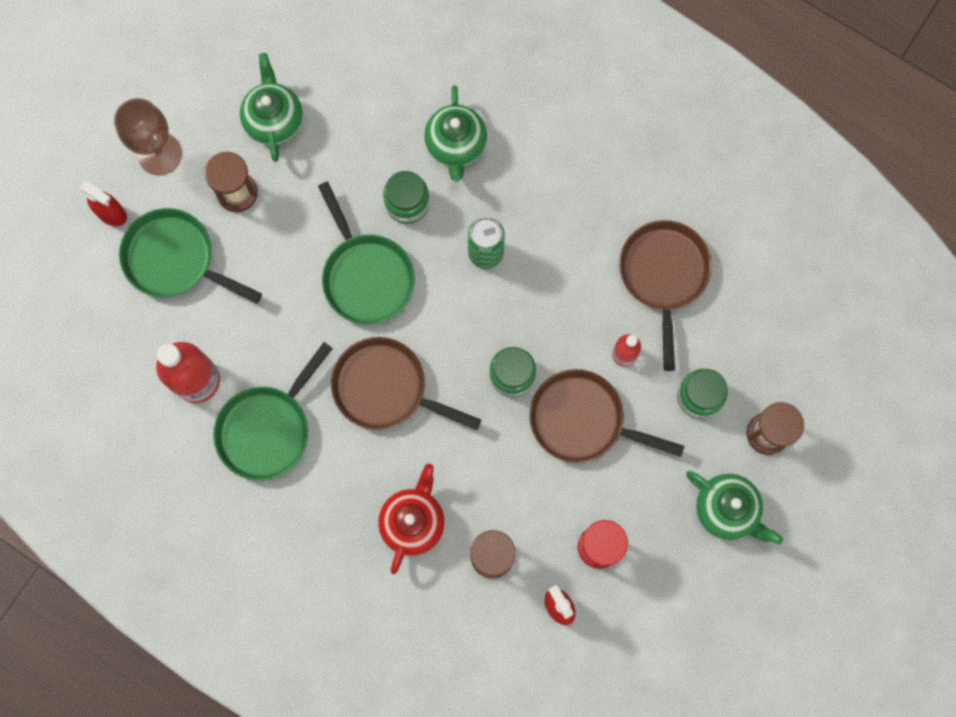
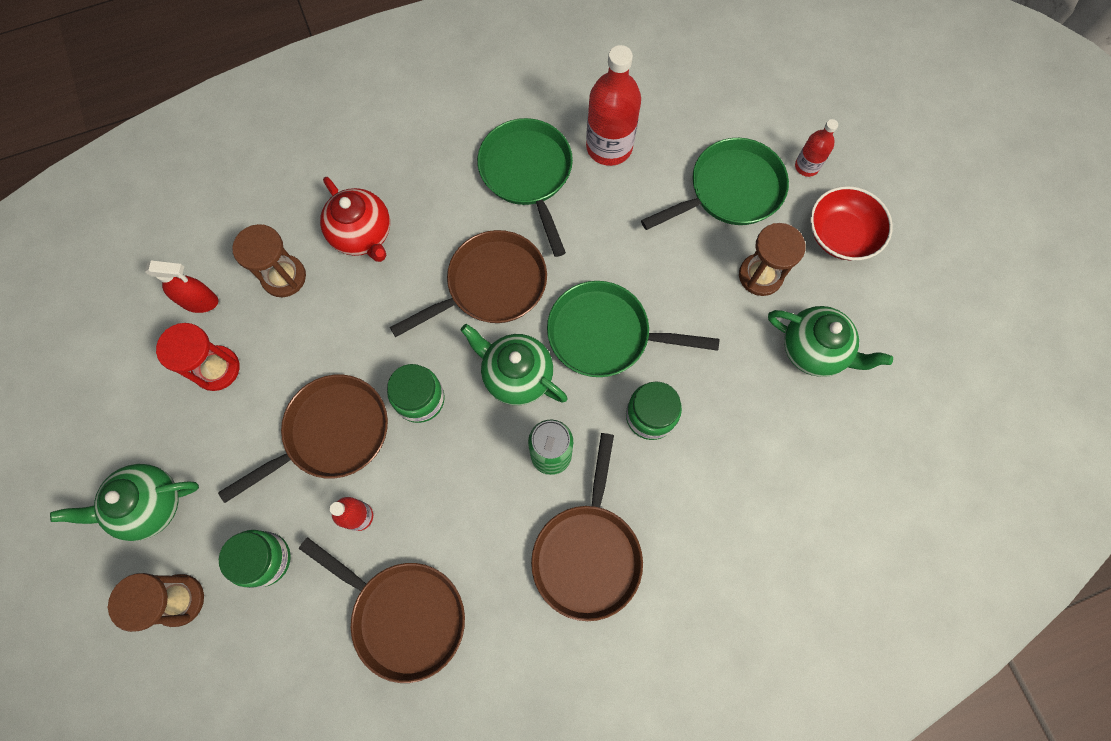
camera: 125 degrees right, 5 degrees down
red spray bottle [80,181,127,226] -> red bottle [795,119,838,177]
brown goblet [114,98,182,175] -> red bowl [810,186,893,260]
green teapot [424,85,487,182] -> green teapot moved to [461,324,568,405]
none -> brown pan [531,433,643,621]

